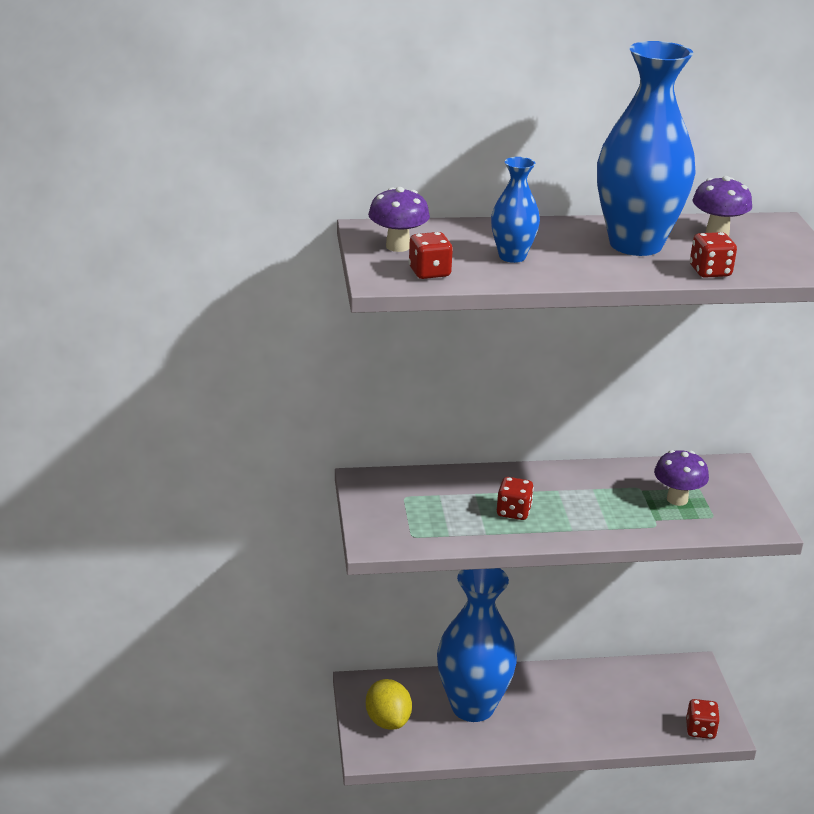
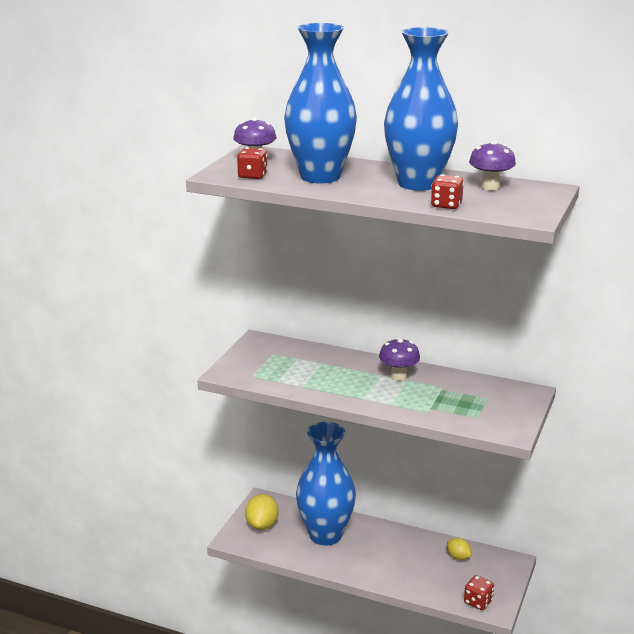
camera: 30 degrees right, 5 degrees down
blue vase [491,157,540,263] -> blue vase [284,23,357,183], size x2.02
red dice [497,477,534,520] -> none
purple mushroom [654,450,709,506] -> purple mushroom moved to [379,338,420,381]
none -> yellow lemon [447,538,471,560]

